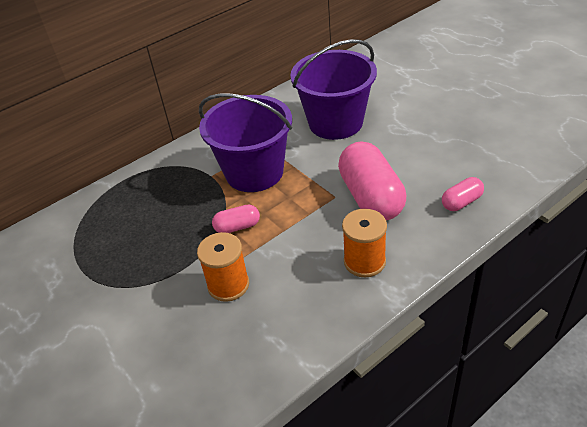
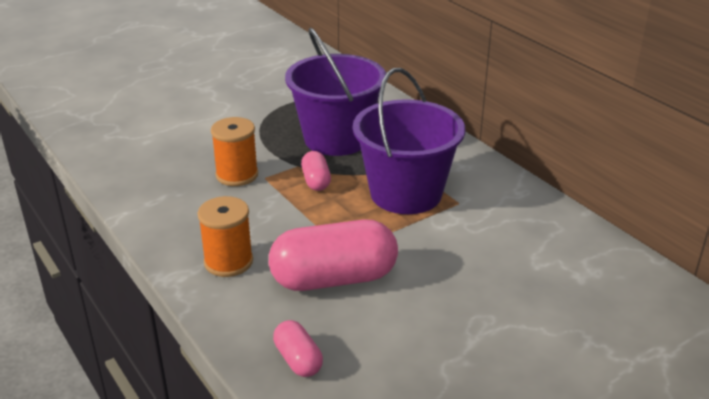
camera: 90 degrees right, 10 degrees down
purple bucket [290,39,377,140] -> purple bucket moved to [285,28,386,156]

